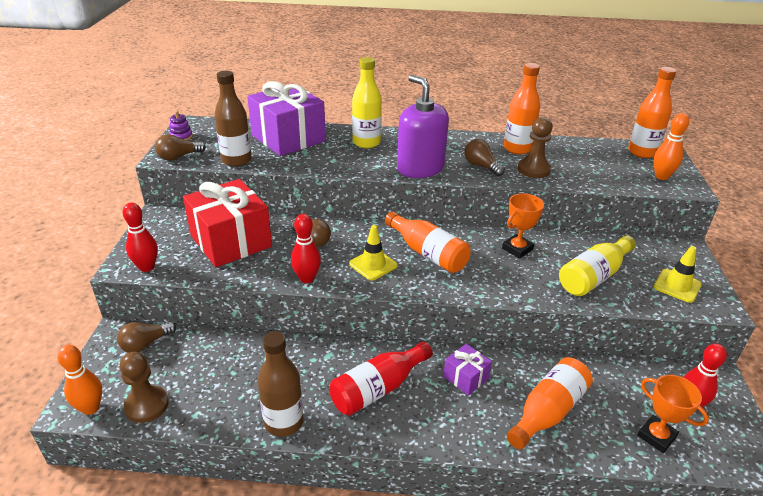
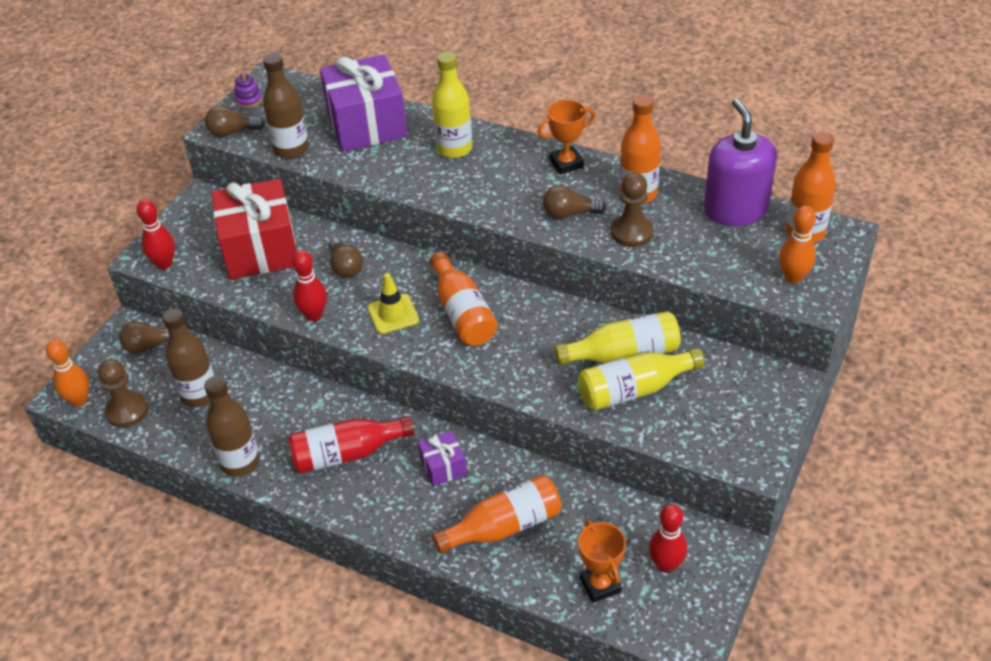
camera: 25 degrees right, 10 degrees up
purple soap dispenser [397,75,449,178] -> purple soap dispenser moved to [704,98,777,226]
brown light bulb [464,139,505,176] -> brown light bulb turned 75 degrees counterclockwise [543,185,606,219]
orange trophy [502,193,544,258] -> orange trophy moved to [537,100,595,175]
yellow traffic cone [654,246,702,303] -> none
none -> brown bottle [162,308,214,407]
none -> yellow bottle [554,311,681,365]

